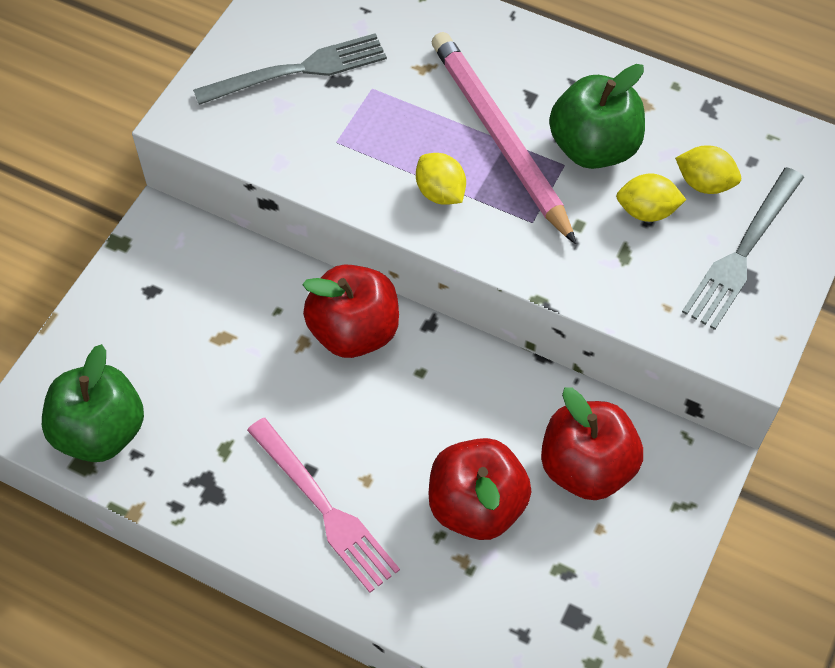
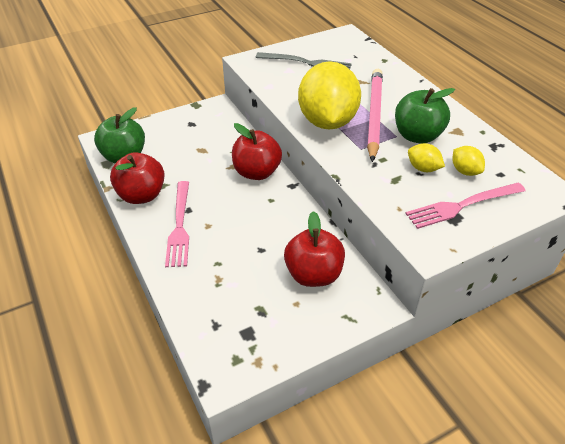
camera: 35 degrees right, 15 degrees down
yellow lemon [416,153,466,205] -> yellow lemon [298,61,361,130], size x2.40
red apple [429,438,532,540] -> red apple moved to [110,152,165,204]
grey fork [682,167,804,330] -> pink fork [405,183,526,229]

